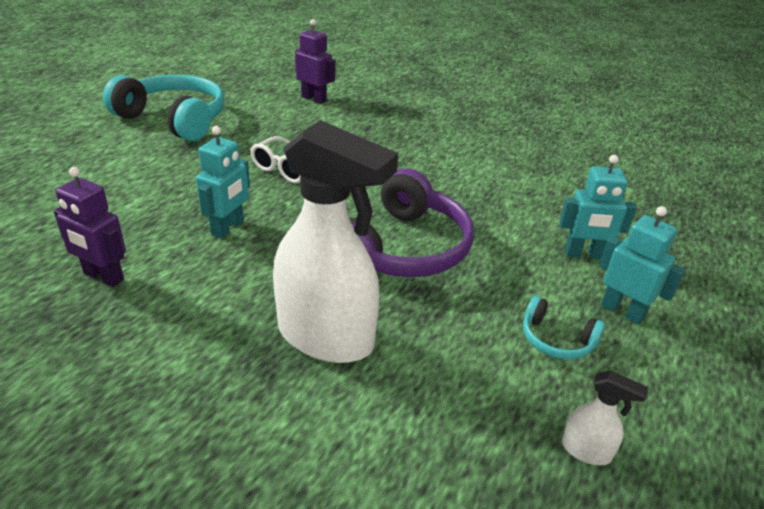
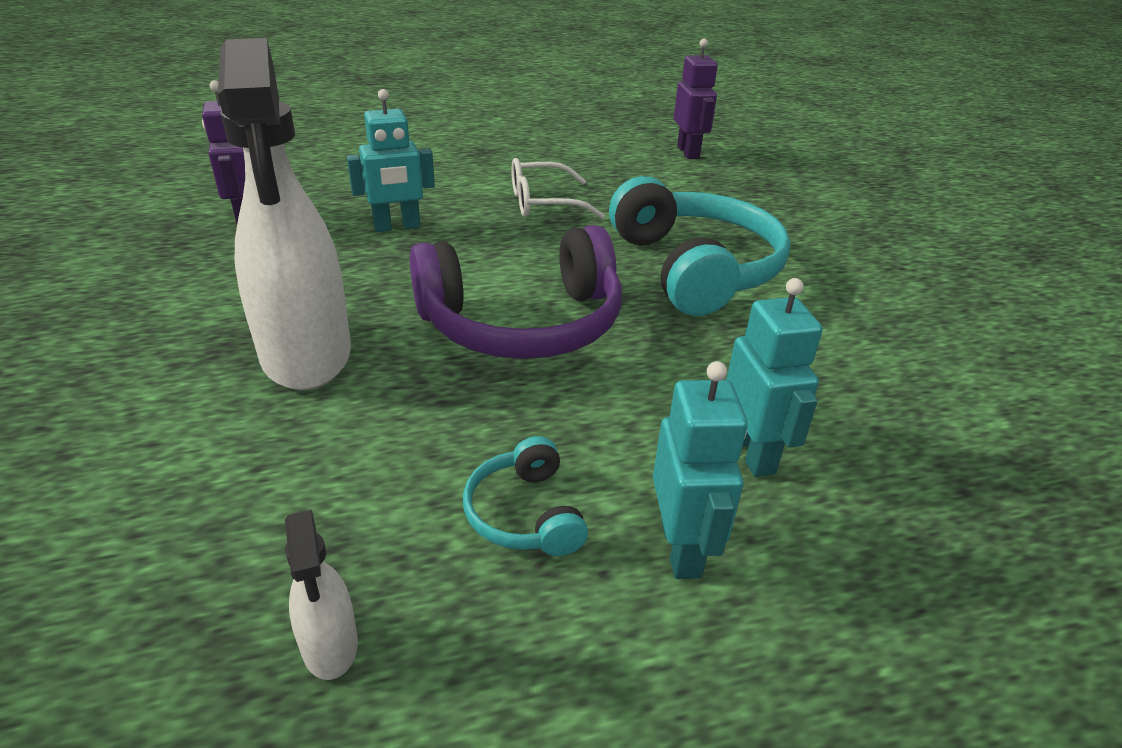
camera: 45 degrees right, 0 degrees up
turquoise headphones [103,75,225,141] -> turquoise headphones moved to [609,176,790,316]
turquoise robot [559,155,637,259] -> turquoise robot turned 150 degrees counterclockwise [726,278,823,477]

